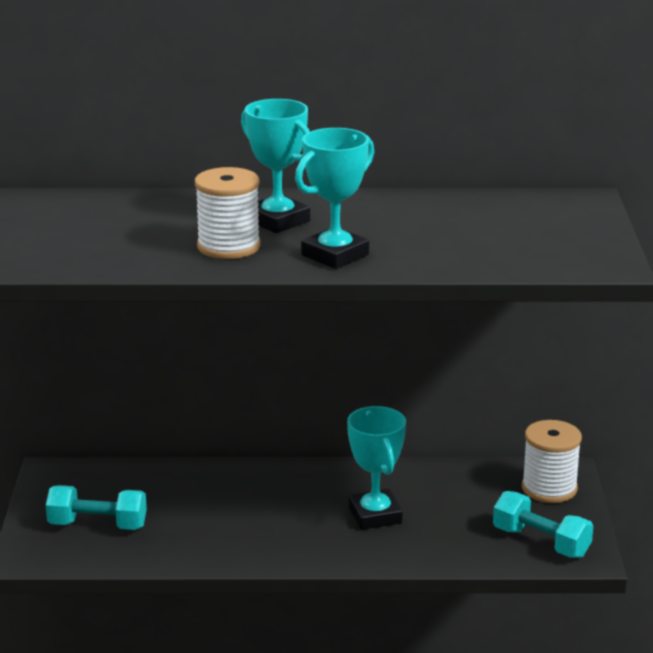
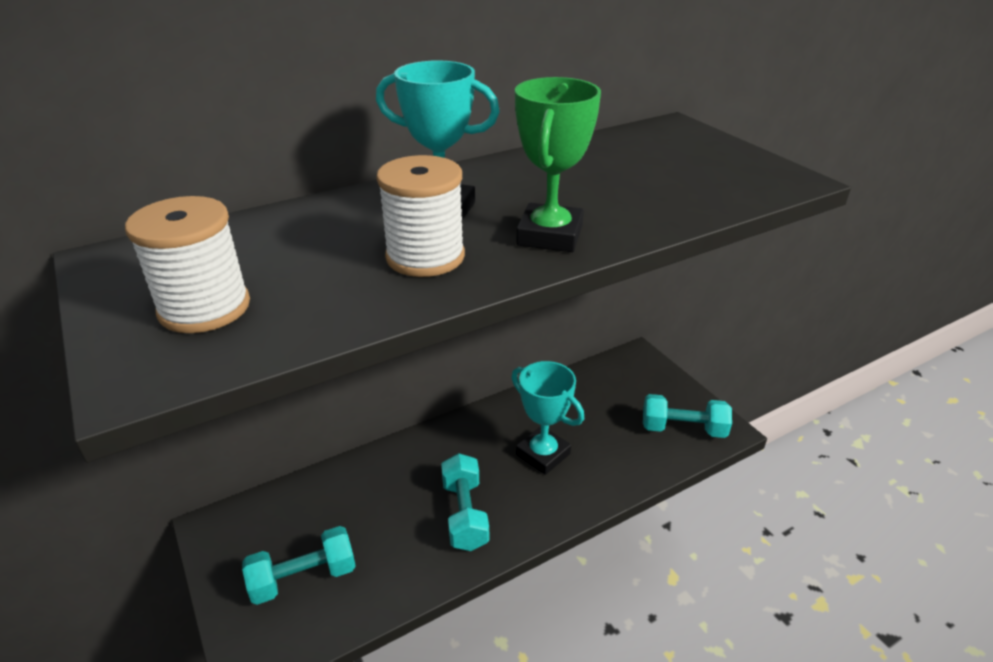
camera: 30 degrees left, 10 degrees up
turquoise trophy [295,128,374,269] -> green trophy [515,77,601,252]
white spool [522,420,582,503] -> white spool moved to [125,196,250,333]
none -> turquoise dumbbell [441,453,489,551]

